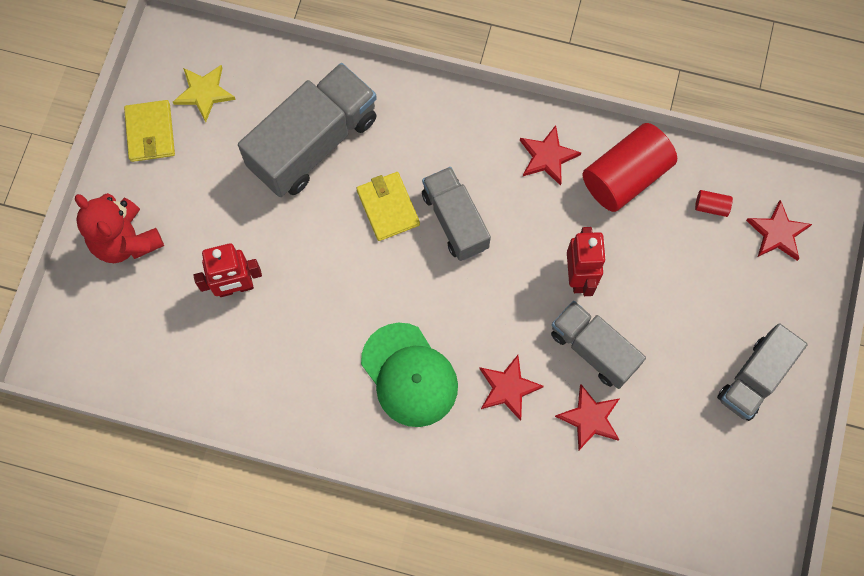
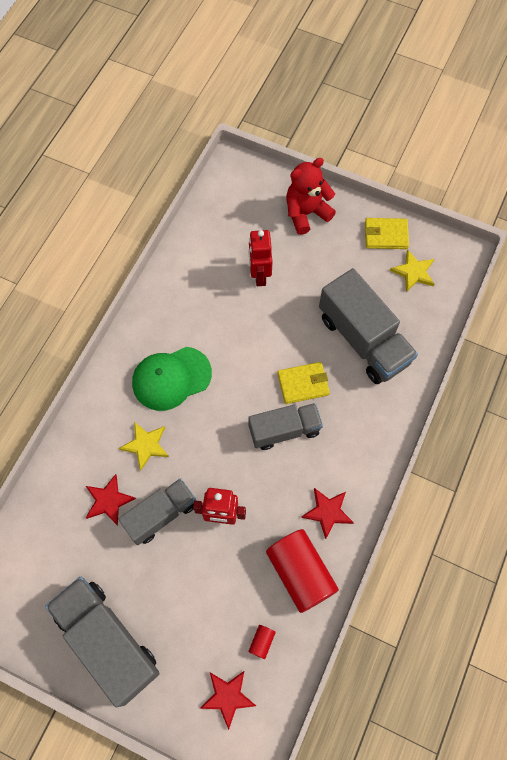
camera: 100 degrees right, 5 degrees down
red star [480,355,544,421] -> yellow star [119,422,169,471]
grey truck [717,323,808,421] -> grey truck [45,577,160,707], size x1.57

